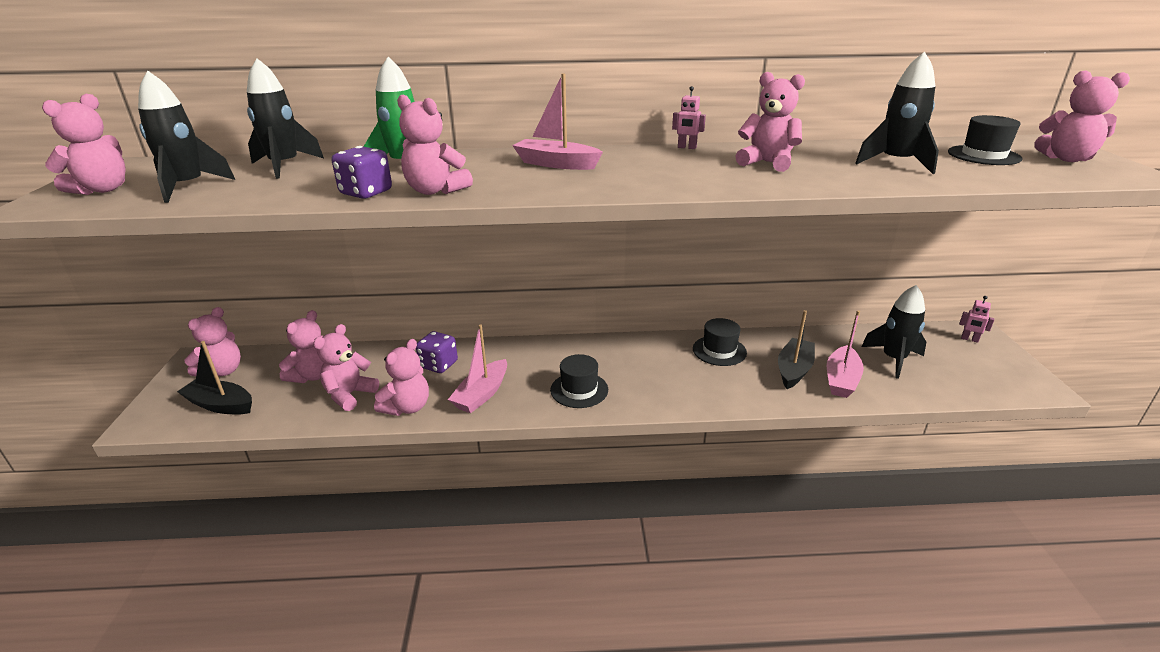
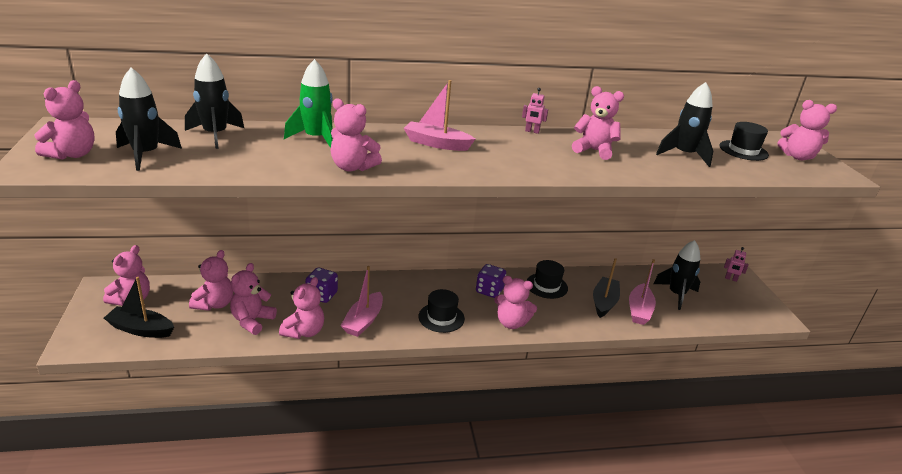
camera: 10 degrees left, 0 degrees up
purple dice [332,146,392,199] -> purple dice moved to [476,264,506,298]
none -> pink teddy bear [494,276,537,329]

